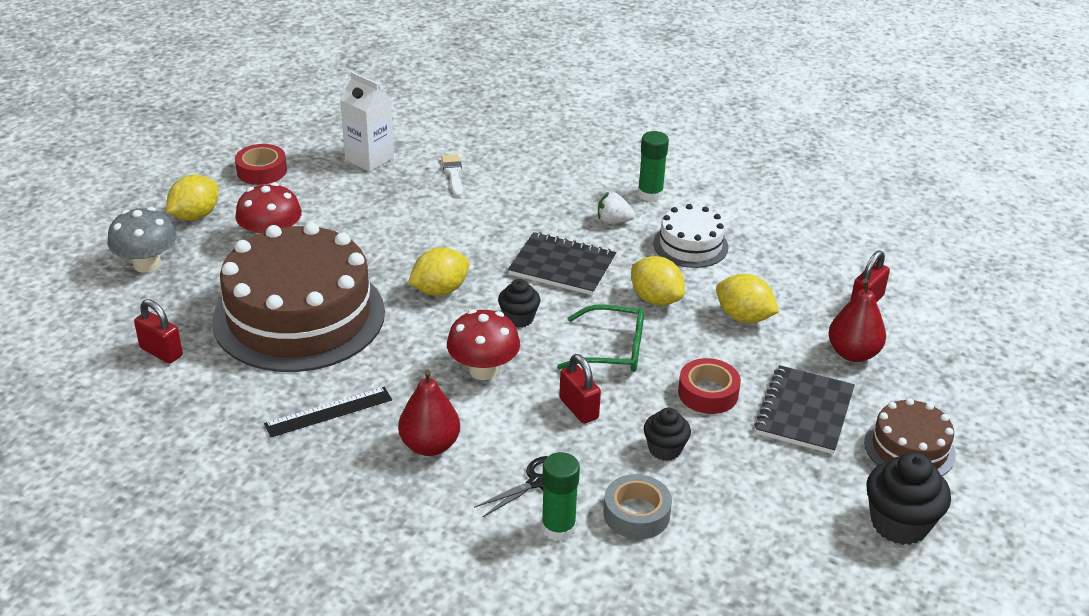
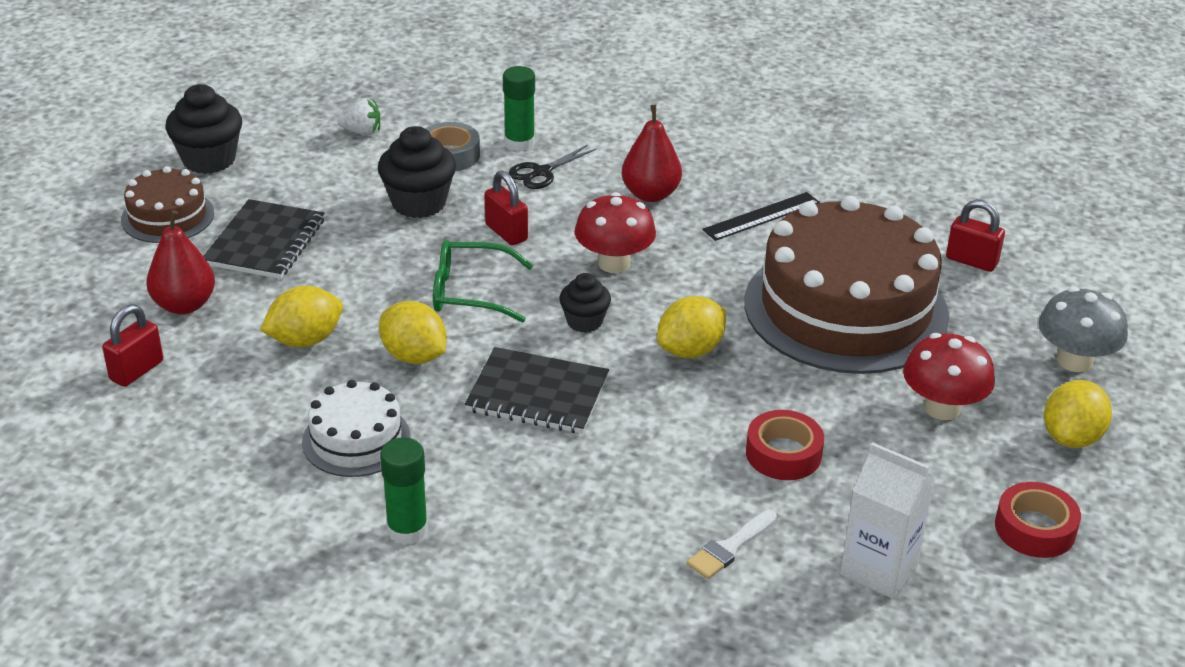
camera: 175 degrees right, 0 degrees up
white brush [441,155,463,197] -> white brush turned 60 degrees clockwise [687,510,777,579]
white strawberry [598,192,635,224] -> white strawberry moved to [337,98,380,135]
black cupcake [644,408,691,461] -> black cupcake [378,126,456,218], size x1.65
red tape [678,358,741,414] -> red tape moved to [746,410,824,480]
yellow lemon [716,274,779,323] -> yellow lemon turned 60 degrees counterclockwise [260,286,343,347]

